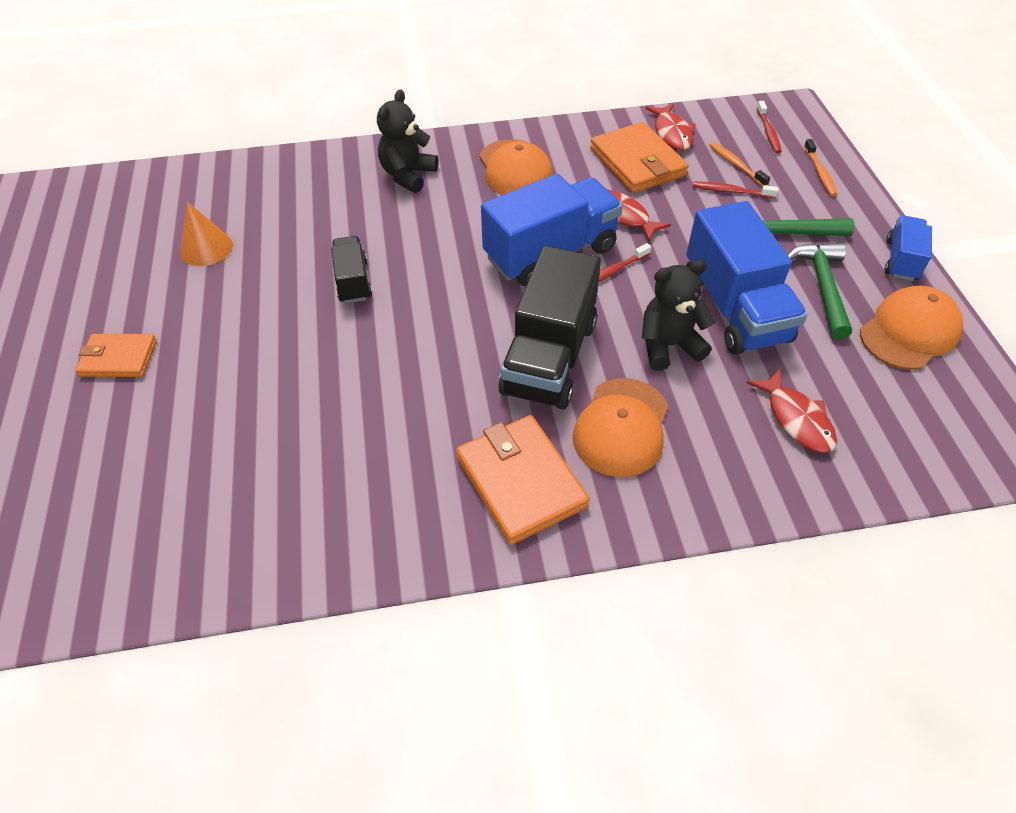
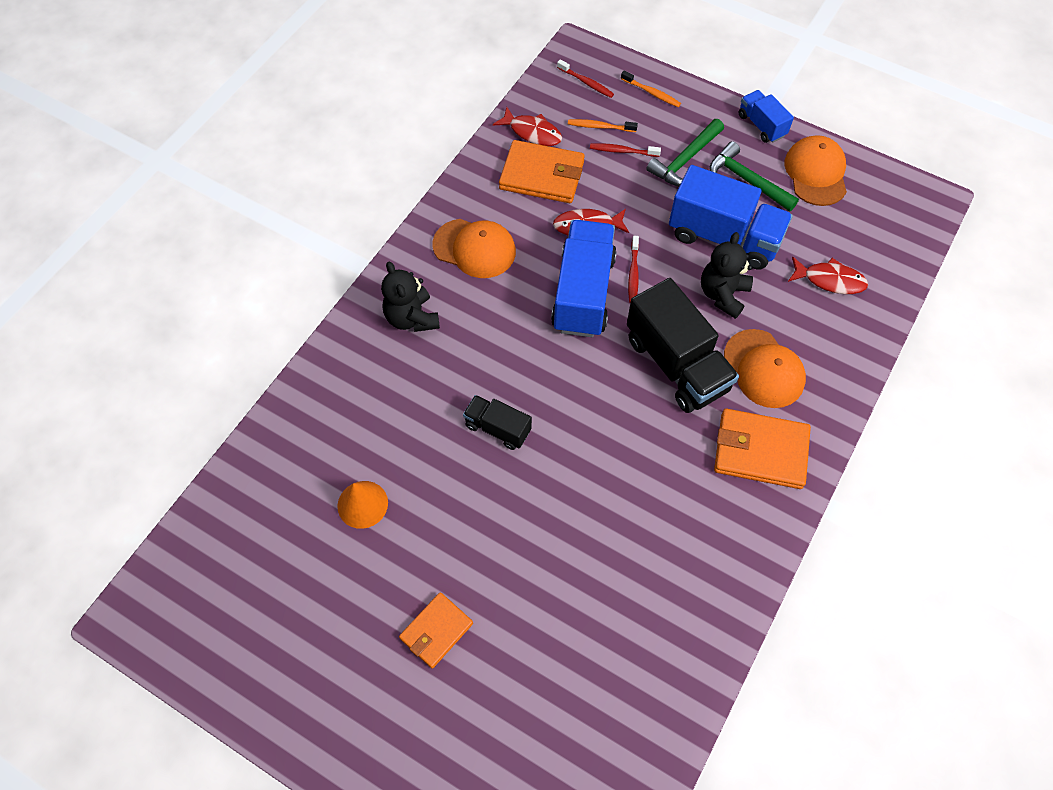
camera: 50 degrees left, 10 degrees up
red toothbrush [693,181,779,199] -> red toothbrush turned 45 degrees clockwise [590,143,661,157]

